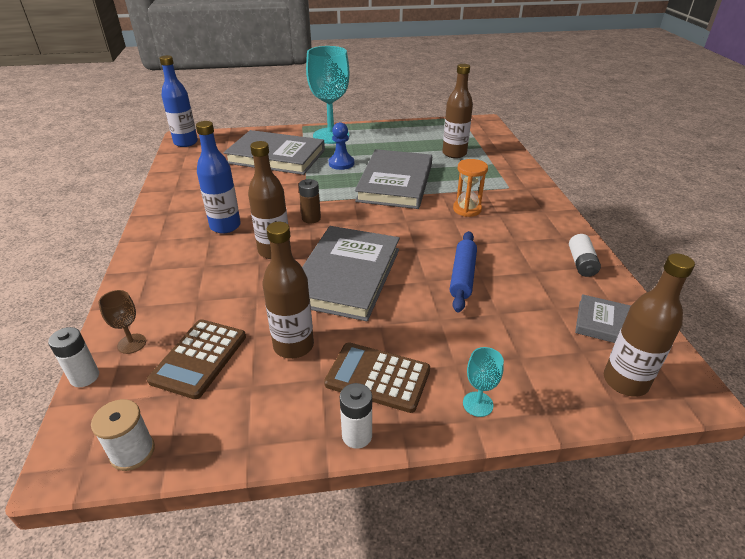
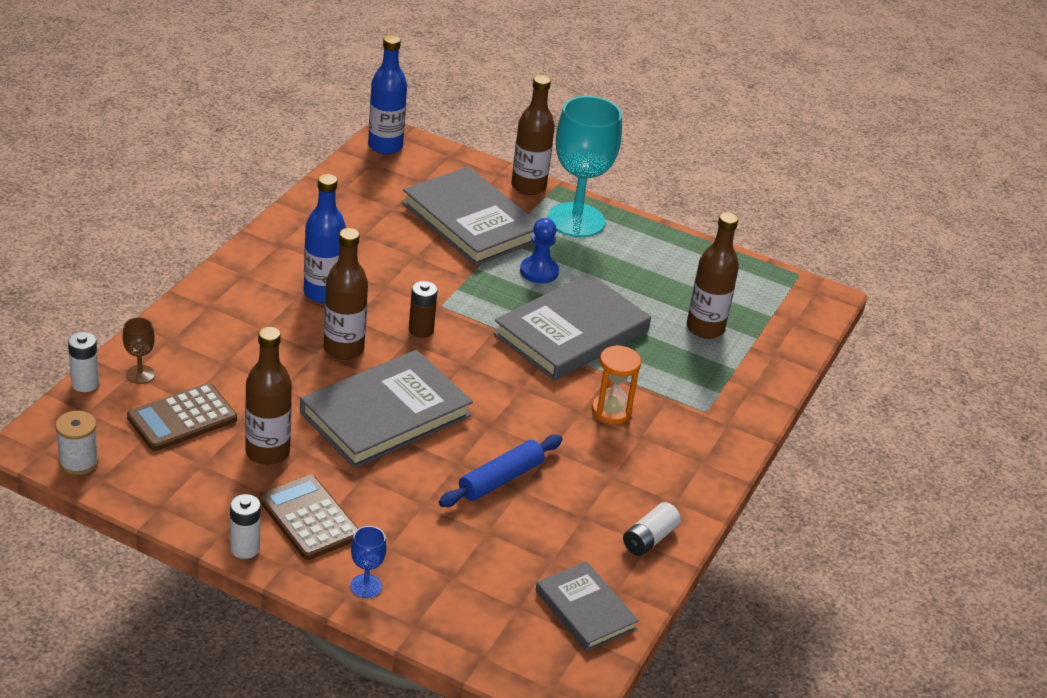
camera: 30 degrees right, 0 degrees up
turquoise goblet [463,347,504,417] -> blue goblet [350,526,387,598]
brown bottle [604,253,695,397] -> brown bottle moved to [511,75,555,195]

